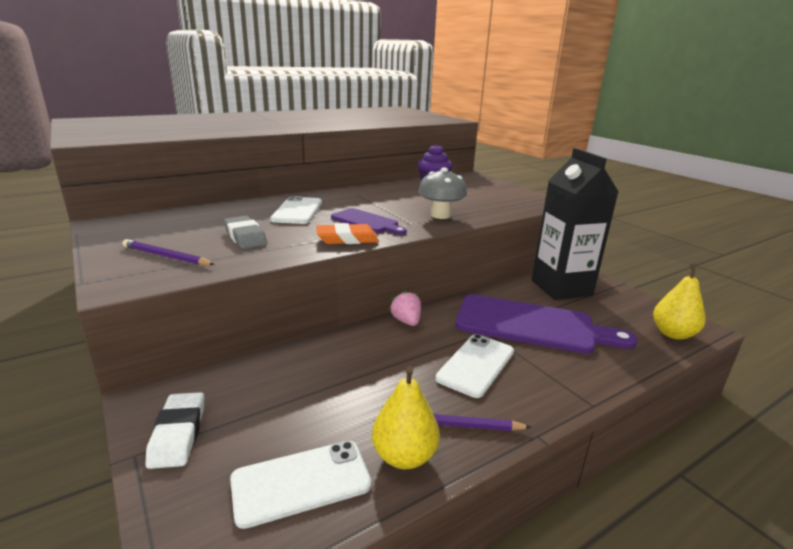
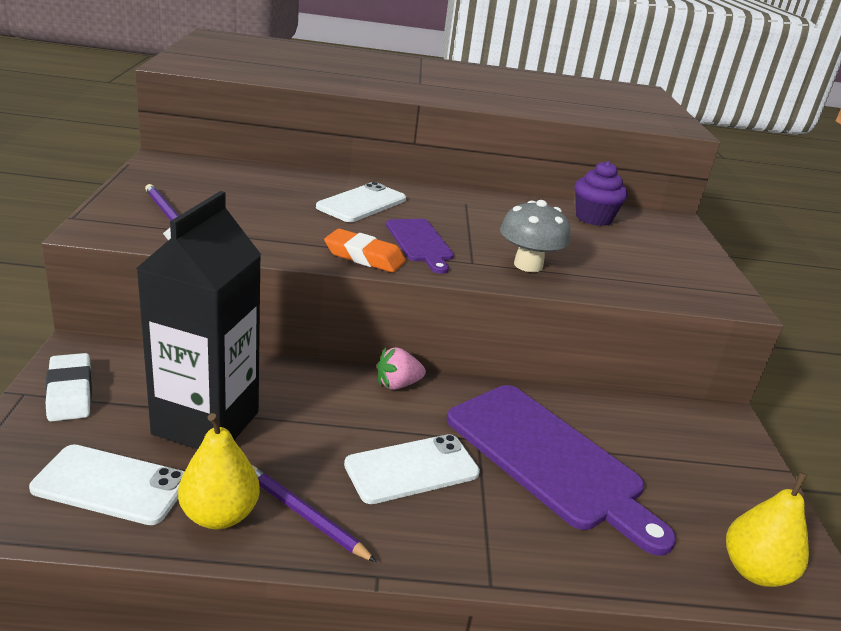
camera: 30 degrees right, 5 degrees up
white eraser [146,392,204,469] -> white eraser turned 45 degrees counterclockwise [46,353,92,422]
grey eraser [224,216,267,249] -> none
pink strawberry [389,290,421,326] -> pink strawberry turned 120 degrees counterclockwise [377,347,426,390]
black carton [532,148,619,300] -> black carton moved to [136,191,261,449]

